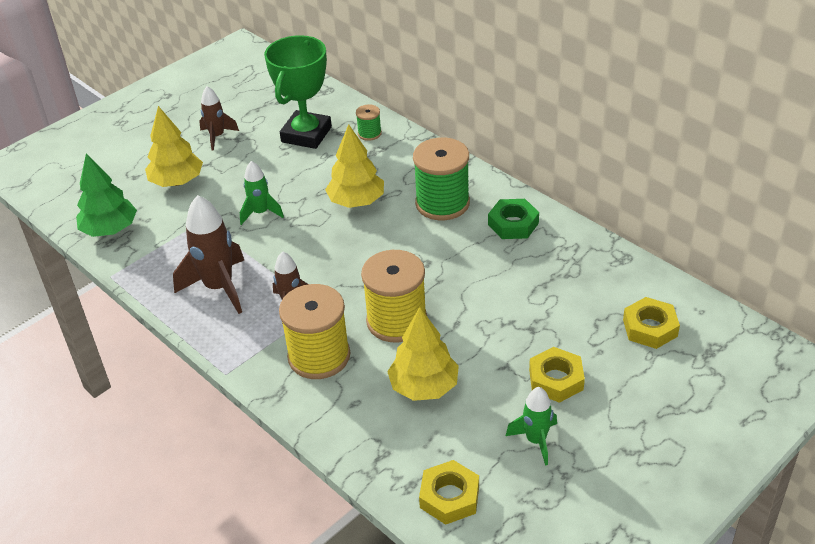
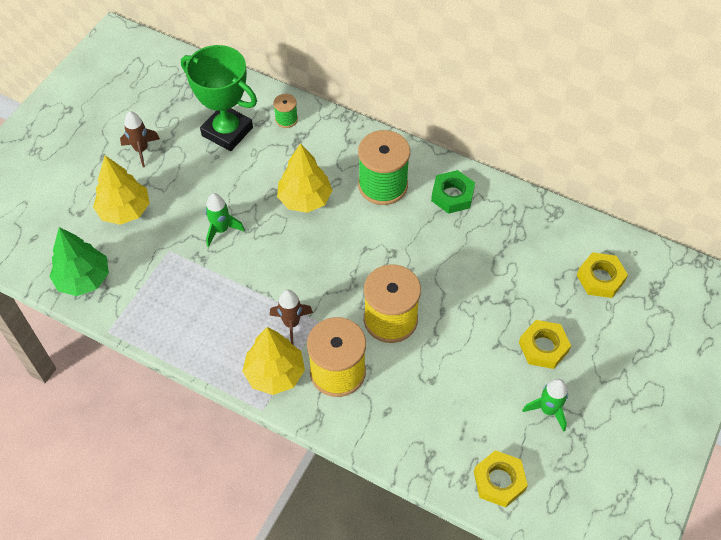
camera: 20 degrees left, 15 degrees up
brown rocket [173,195,244,314] -> none
green trophy [264,35,332,149] -> green trophy turned 60 degrees counterclockwise [181,45,257,151]
yellow tree [387,307,459,401] -> yellow tree moved to [242,327,305,395]

